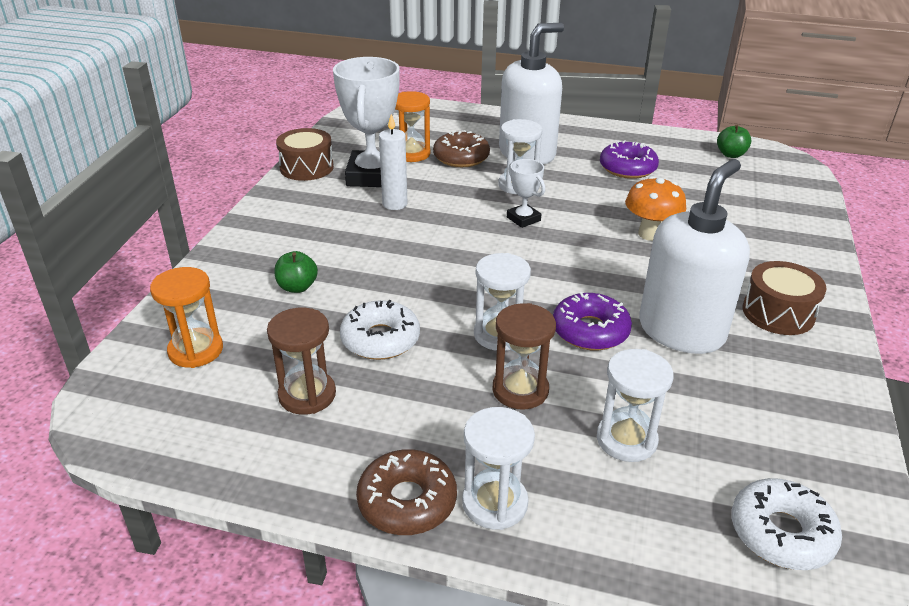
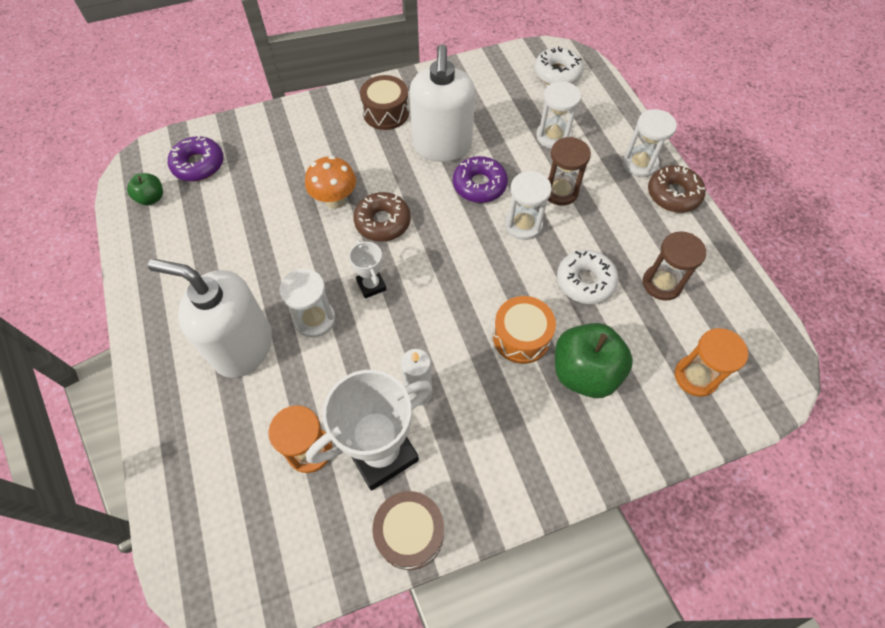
camera: 125 degrees left, 25 degrees up
green apple [274,251,318,293] -> green apple [555,323,633,398], size x1.94
brown donut [433,130,490,167] -> brown donut moved to [354,192,411,242]
white trophy [507,159,545,228] -> white trophy turned 45 degrees counterclockwise [349,240,386,298]
purple donut [600,140,659,179] -> purple donut moved to [168,135,224,181]
white soap dispenser [639,159,750,354] -> white soap dispenser turned 90 degrees counterclockwise [409,44,475,162]
none -> orange drum [493,296,556,364]

